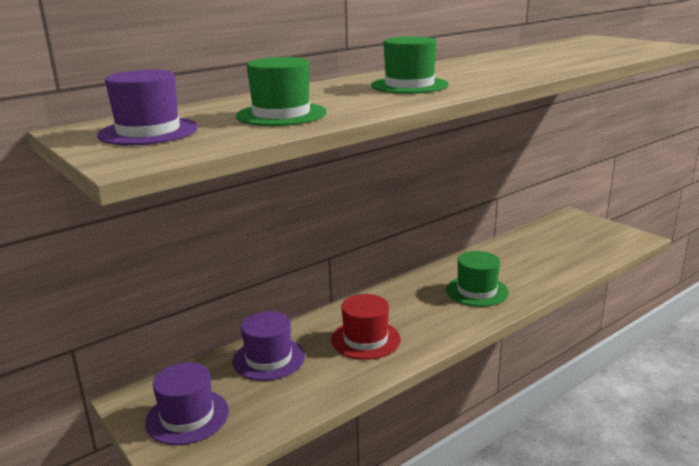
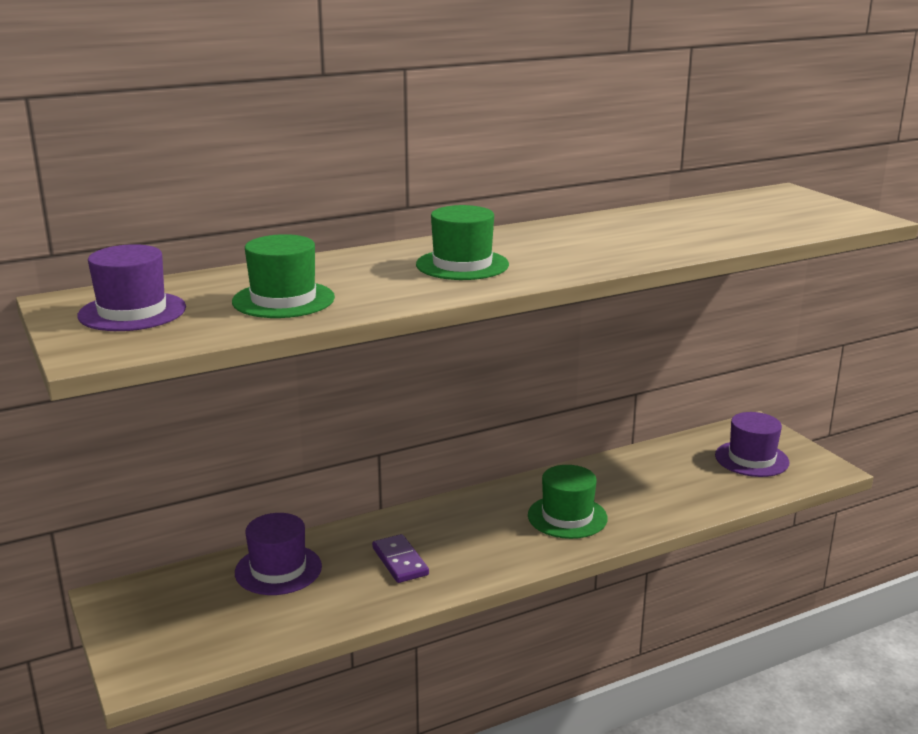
camera: 10 degrees right, 0 degrees up
purple hat [145,362,229,445] -> purple hat moved to [715,412,790,477]
red hat [331,294,401,360] -> purple domino [372,534,429,583]

